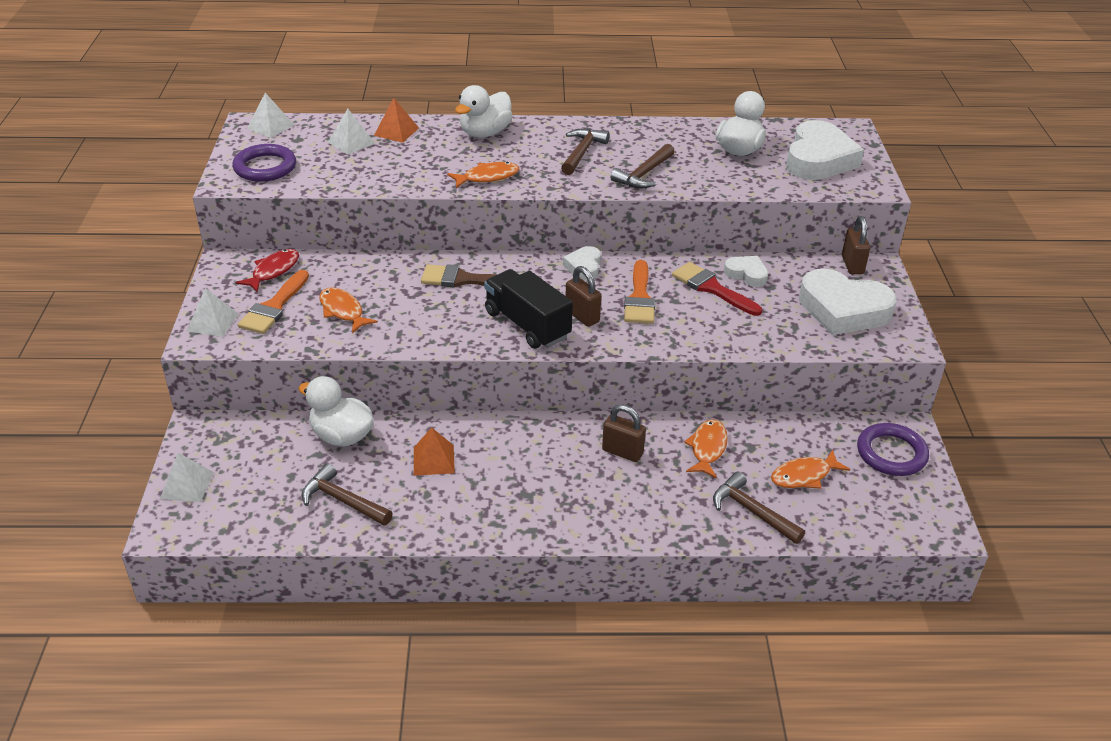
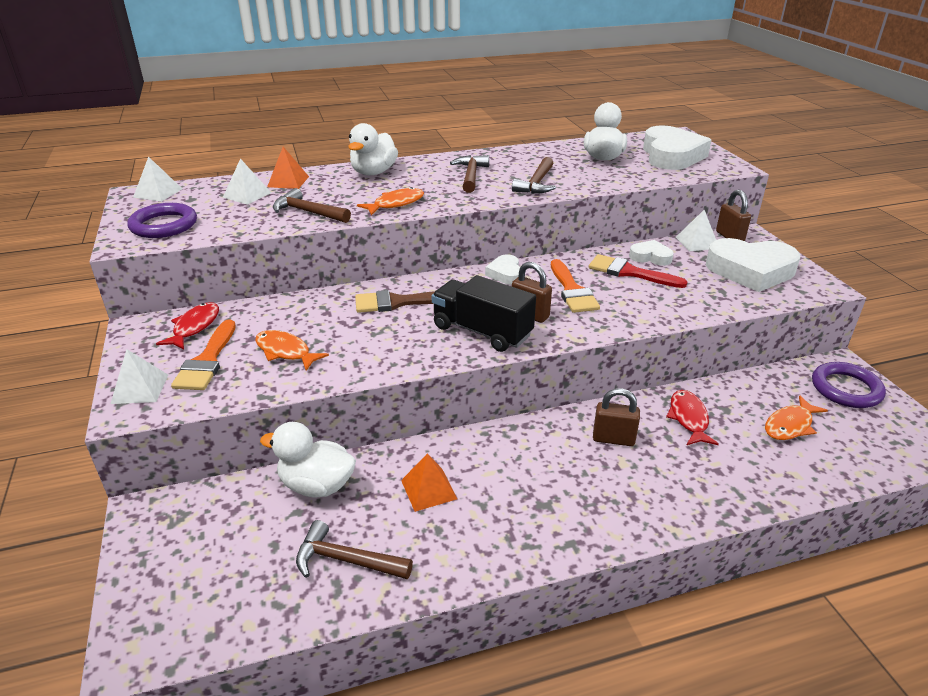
camera: 15 degrees left, 5 degrees down
white pyramid [160,453,214,502] -> white pyramid moved to [676,210,716,251]
orange fish [684,419,728,479] -> red fish [666,390,719,445]
brown hammer [713,472,805,544] -> brown hammer moved to [273,188,351,223]

